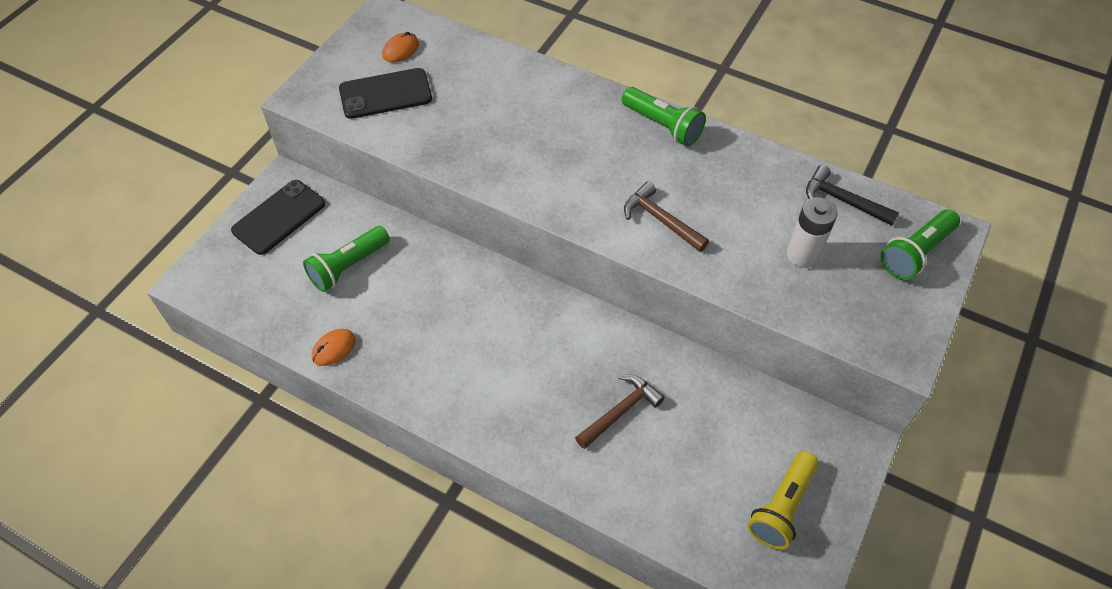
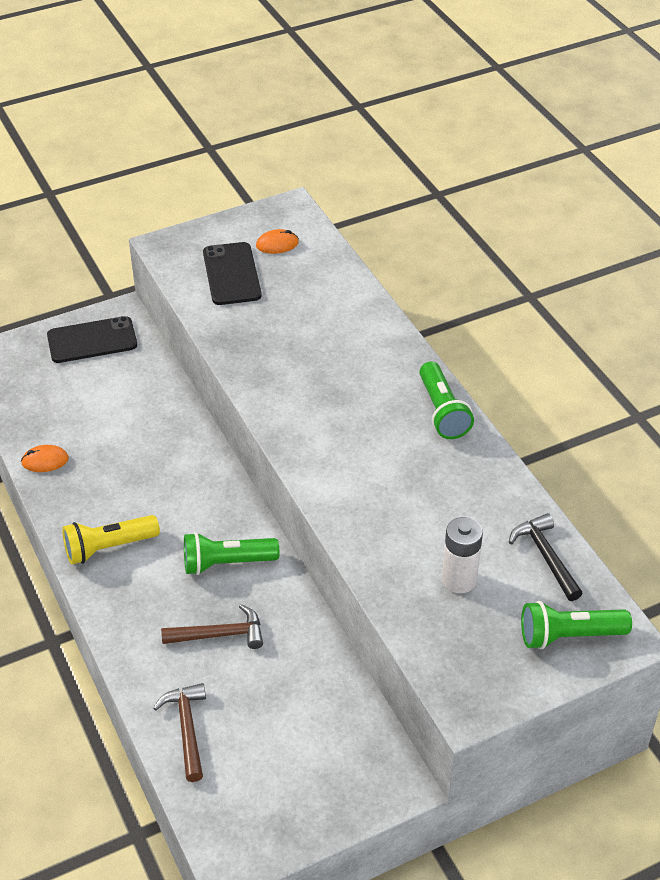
camera: 35 degrees right, 10 degrees down
green flashlight [303,226,390,292] -> green flashlight moved to [184,532,280,575]
black phone [339,68,432,119] -> black phone turned 60 degrees clockwise [203,242,262,305]
brown hammer [624,181,709,252] -> brown hammer moved to [153,683,206,782]
yellow flashlight [748,451,819,550] -> yellow flashlight moved to [62,515,160,565]

